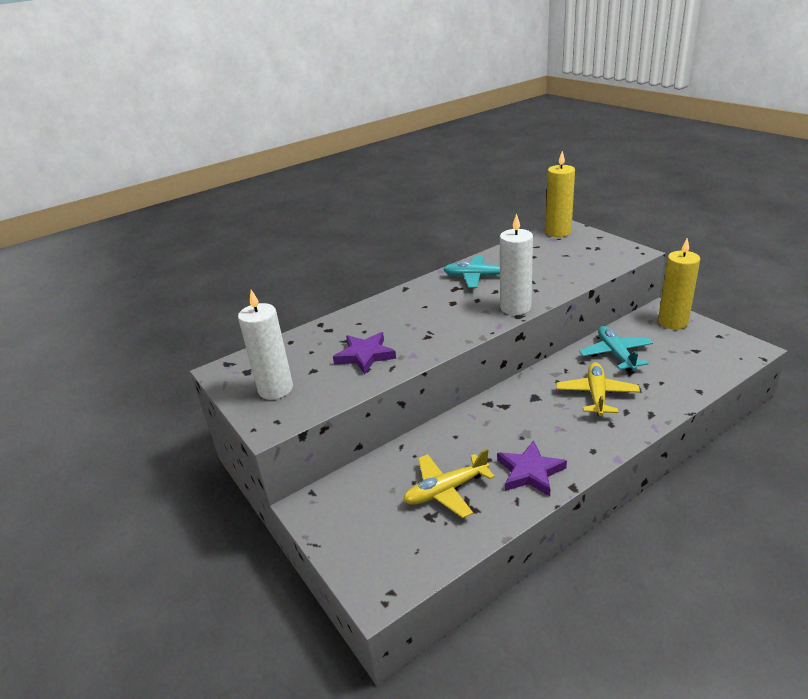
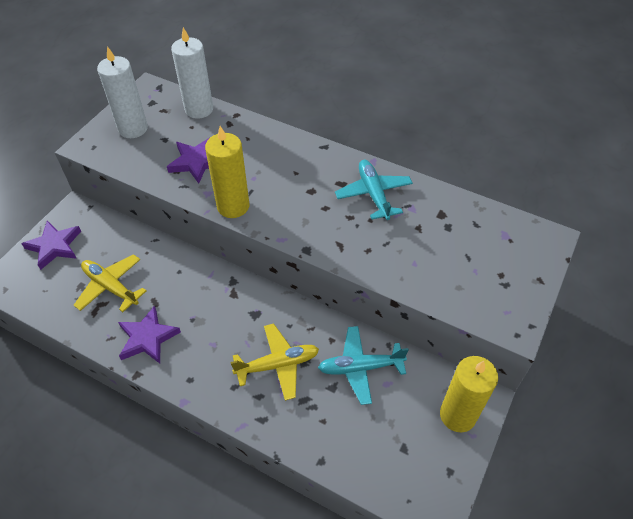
camera: 60 degrees right, 20 degrees up
white candle [500,213,533,315] -> white candle moved to [171,27,213,119]
yellow candle [545,151,575,237] -> yellow candle moved to [205,126,249,218]
turquoise plane [579,326,653,371] -> turquoise plane turned 150 degrees counterclockwise [318,326,409,405]
none -> purple star [21,221,81,270]

